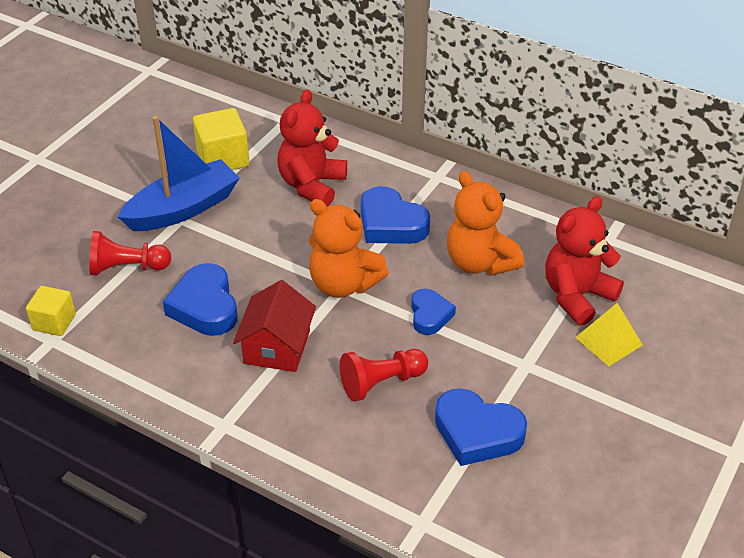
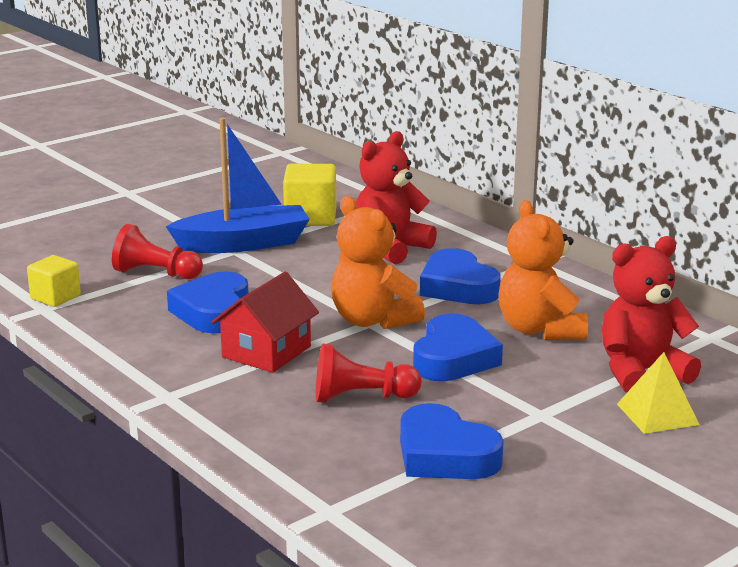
camera: 20 degrees right, 20 degrees down
blue heart [411,289,456,335] -> blue heart [413,314,503,381], size x1.61

